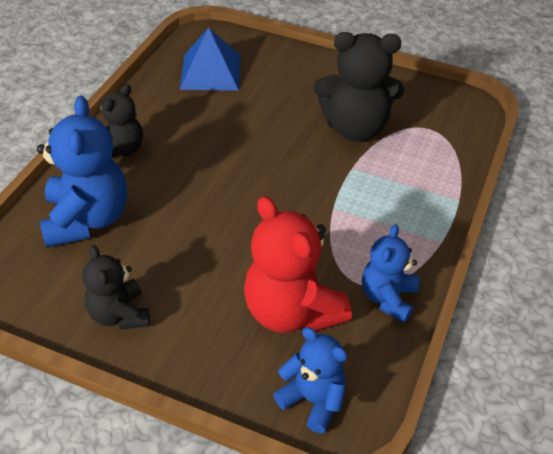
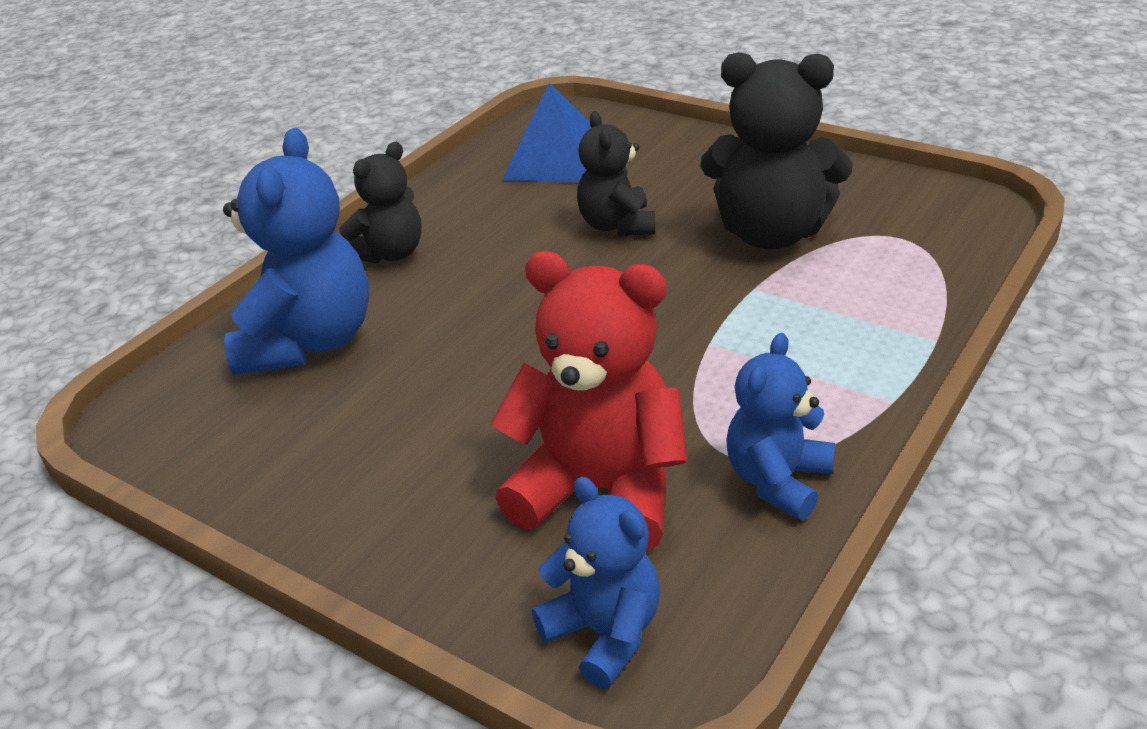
camera: 15 degrees right, 10 degrees down
black teddy bear [82,245,150,330] -> black teddy bear moved to [577,111,655,236]
red teddy bear [244,196,352,333] -> red teddy bear turned 135 degrees clockwise [490,251,688,552]

